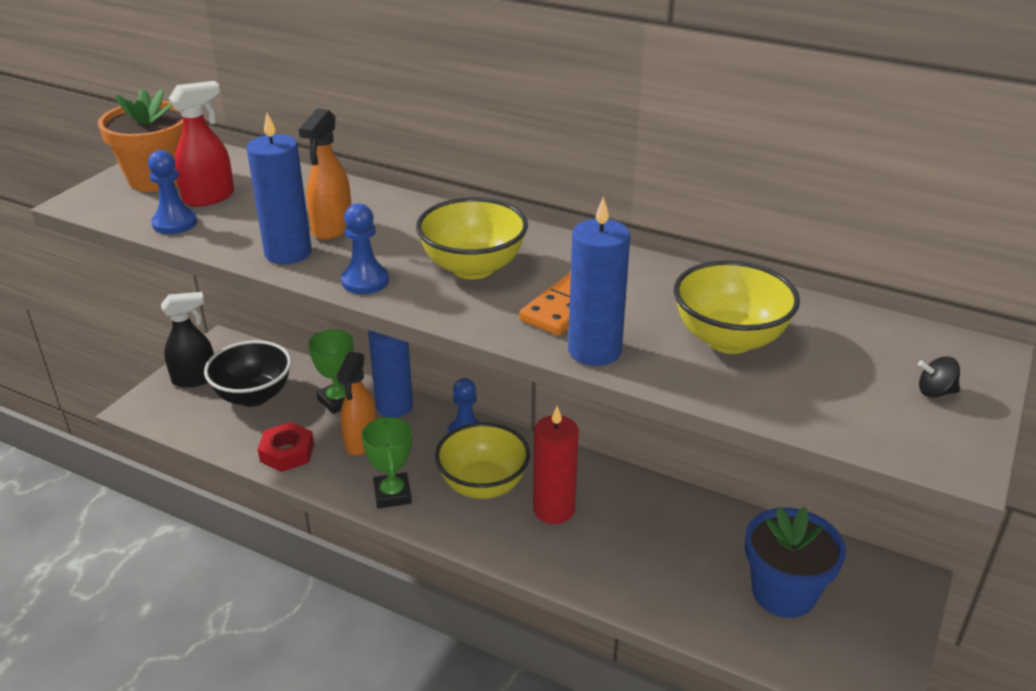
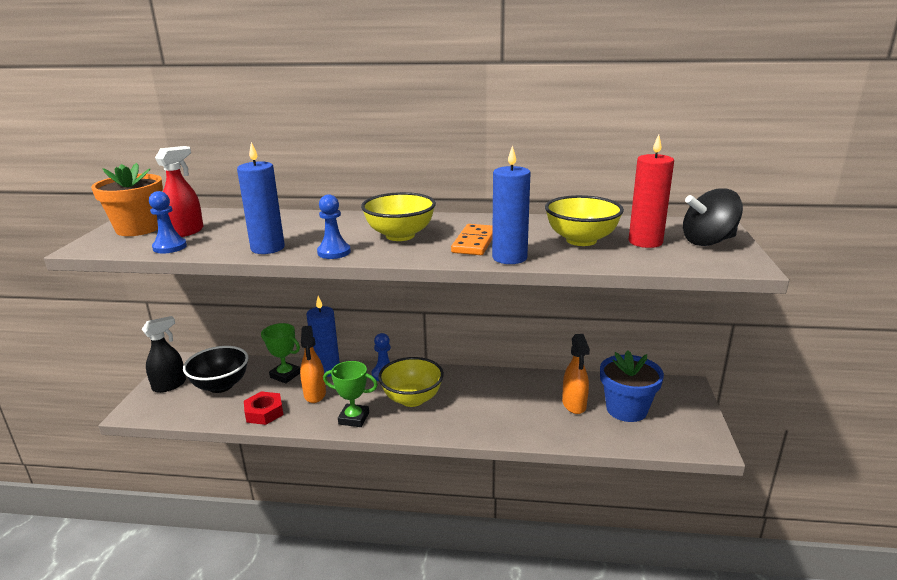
camera: 20 degrees left, 10 degrees down
orange spray bottle [298,108,351,240] -> orange spray bottle moved to [562,334,590,414]
green trophy [361,416,412,509] -> green trophy turned 45 degrees counterclockwise [323,361,378,427]
red candle [533,406,579,524] -> red candle moved to [628,135,674,248]
black spinning top [918,356,960,398] -> black spinning top [683,188,743,246], size x2.30

